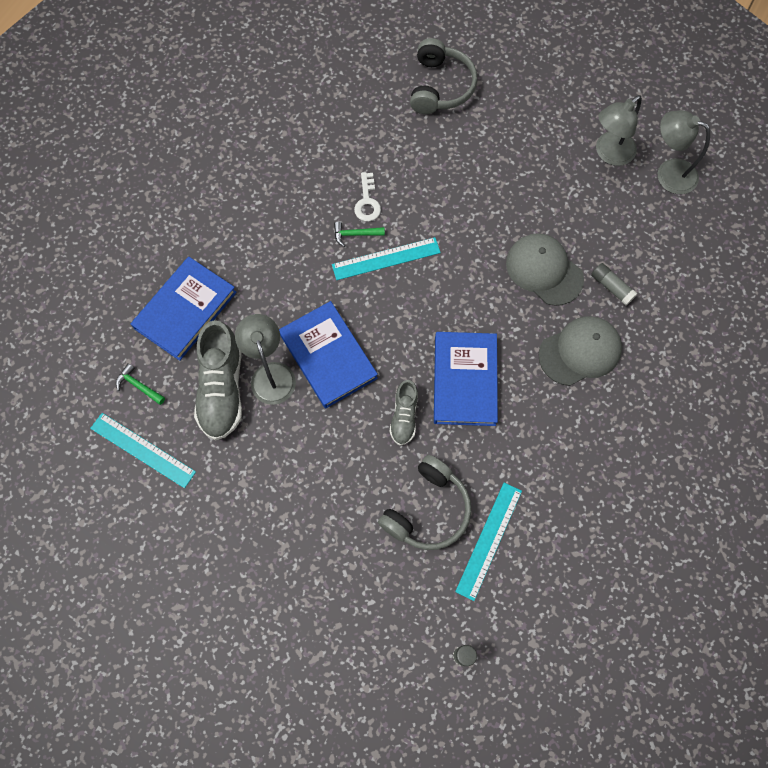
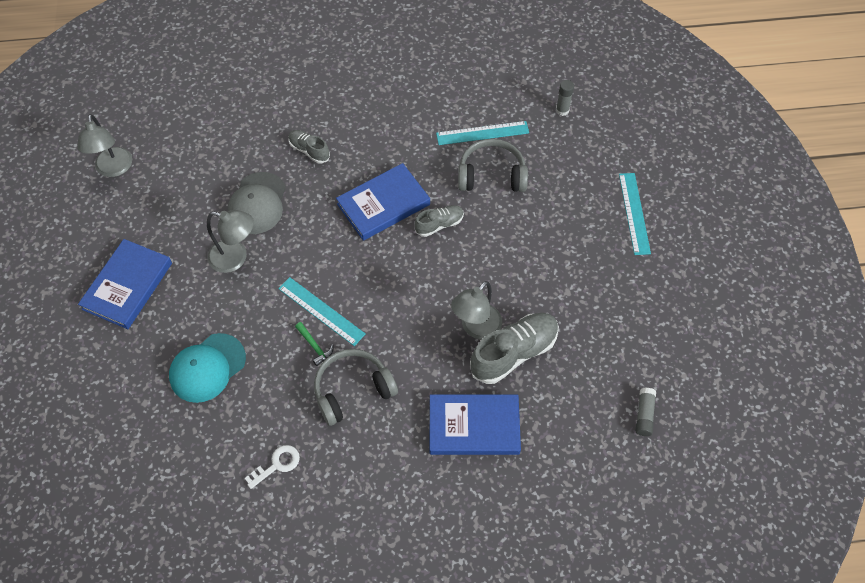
camera: 125 degrees left, 10 degrees down
turquoise ruler [90,413,196,488] -> turquoise ruler moved to [619,173,651,255]
green hammer [116,363,165,405] -> none
blue book [279,301,378,408] -> blue book moved to [78,239,172,329]
white key [354,172,381,222] -> white key moved to [245,445,300,489]
grey headphones [410,38,477,114] -> grey headphones moved to [314,349,398,426]
grey cap [538,316,622,386] -> grey shoe [288,130,330,164]
grey glue stick [591,263,637,305] -> grey glue stick moved to [636,387,656,436]
grey lamp [596,95,642,166] -> grey lamp moved to [207,210,254,273]
none -> turquoise cap [169,333,246,403]

